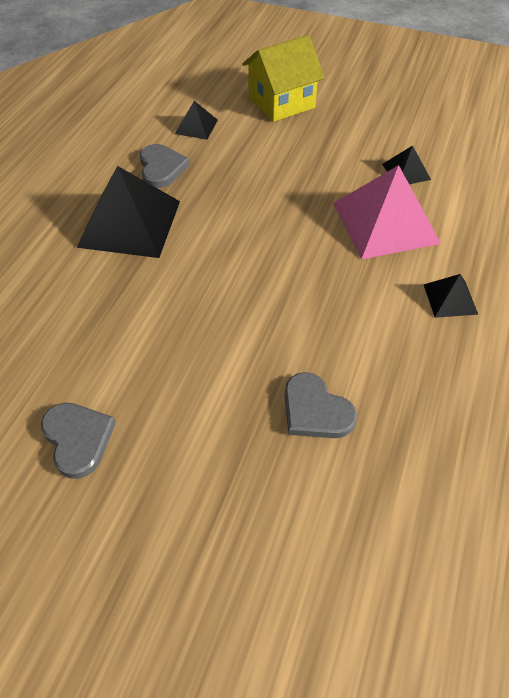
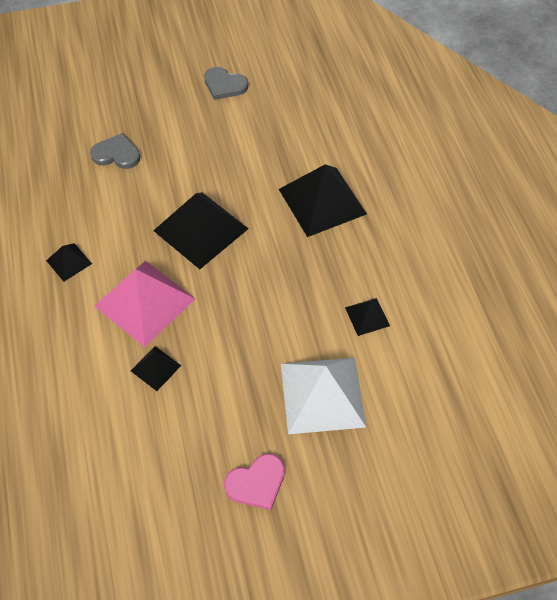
camera: 145 degrees right, 5 degrees up
grey heart [140,144,190,188] -> none
yellow house [242,35,325,122] -> white pyramid [281,358,366,434]
none -> black pyramid [153,192,249,269]
none -> pink heart [224,454,285,510]

